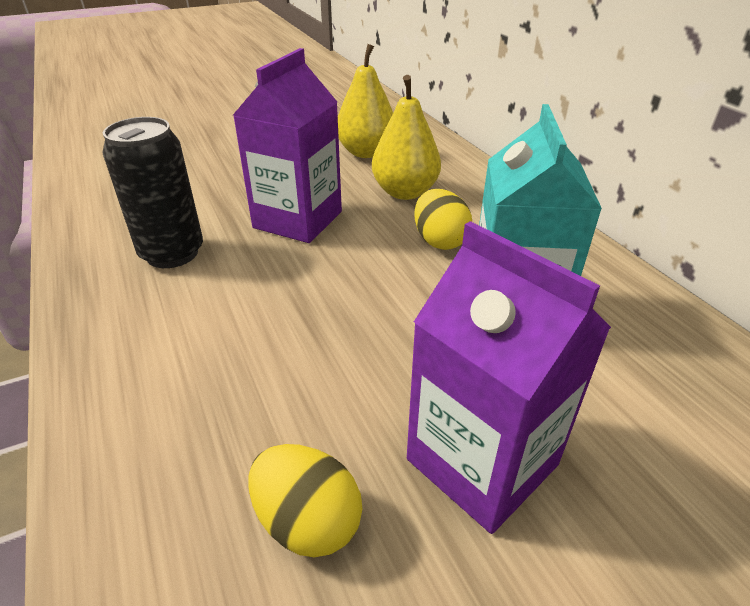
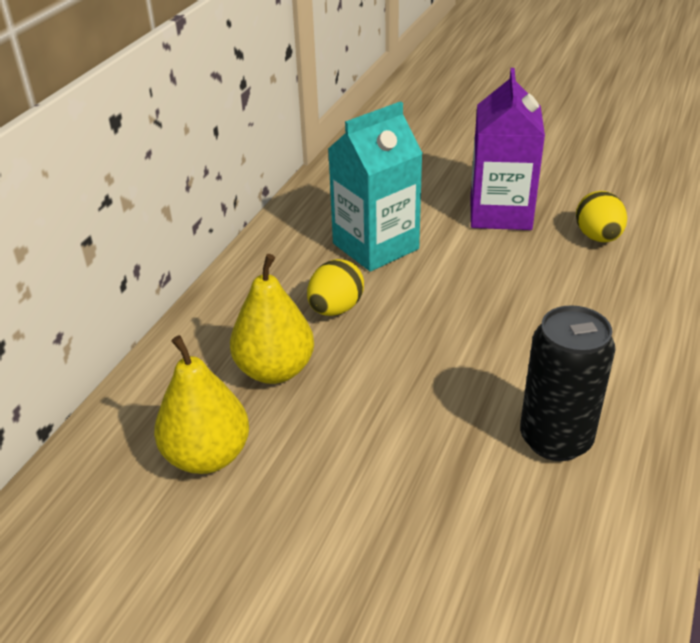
camera: 130 degrees left, 0 degrees up
purple carton [233,48,342,243] -> none

